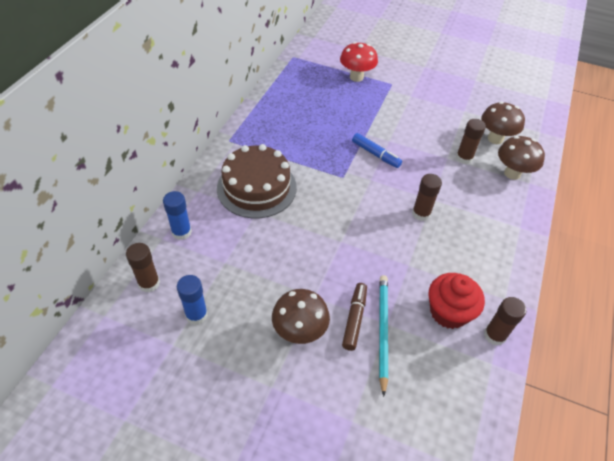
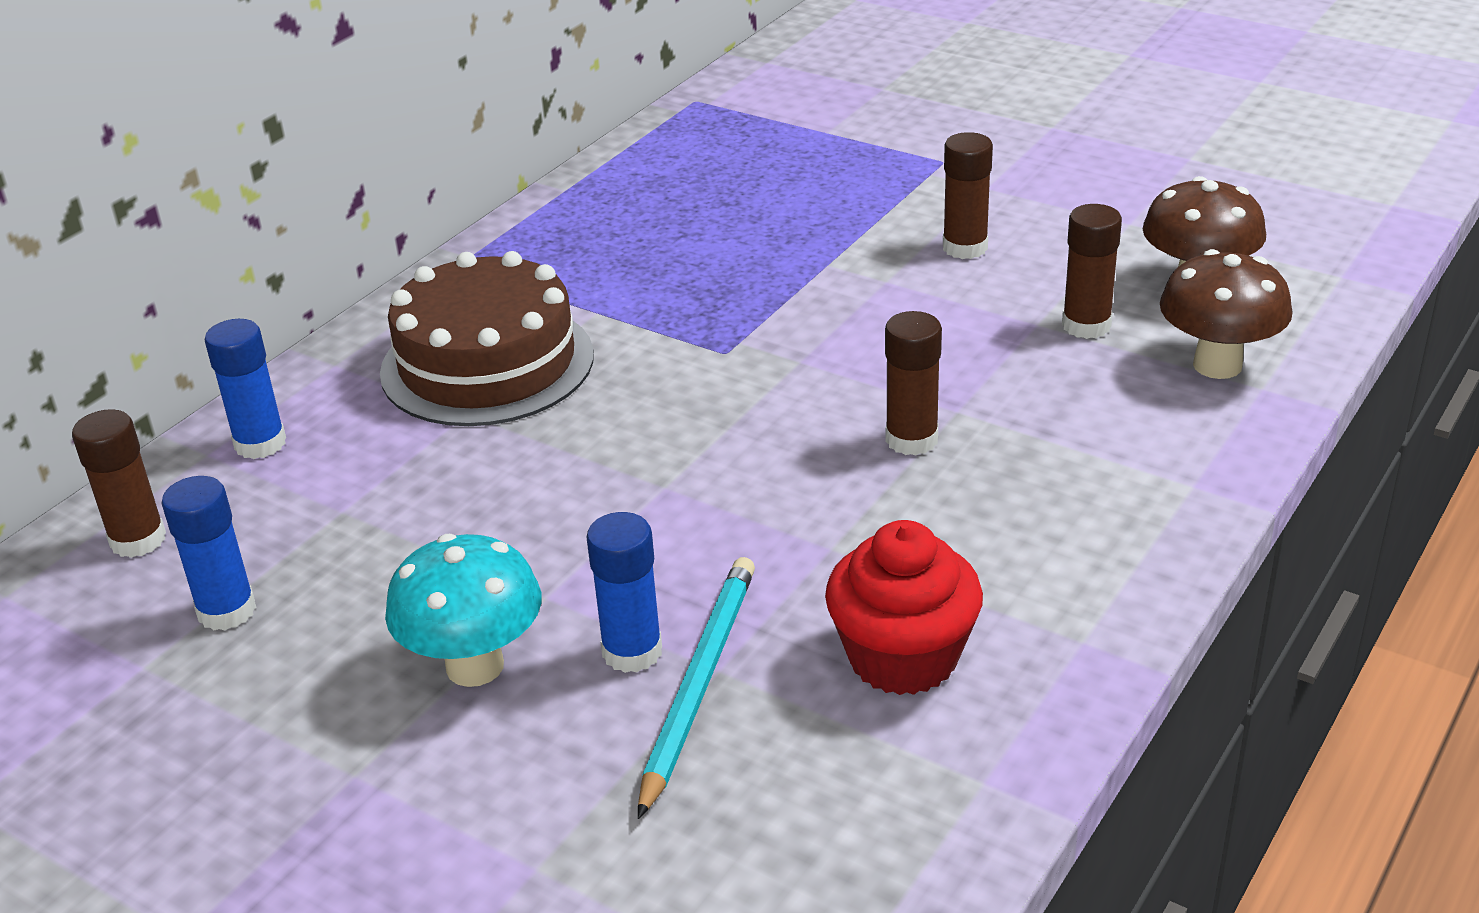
camera: 15 degrees right, 15 degrees down
brown mushroom [272,289,330,344] -> turquoise mushroom [385,534,541,687]
red mushroom [340,42,378,82] -> none
brown marker [342,283,367,351] -> blue glue stick [586,512,662,673]
blue marker [352,133,402,168] -> none
brown glue stick [484,297,526,346] -> brown glue stick moved to [943,132,993,259]

